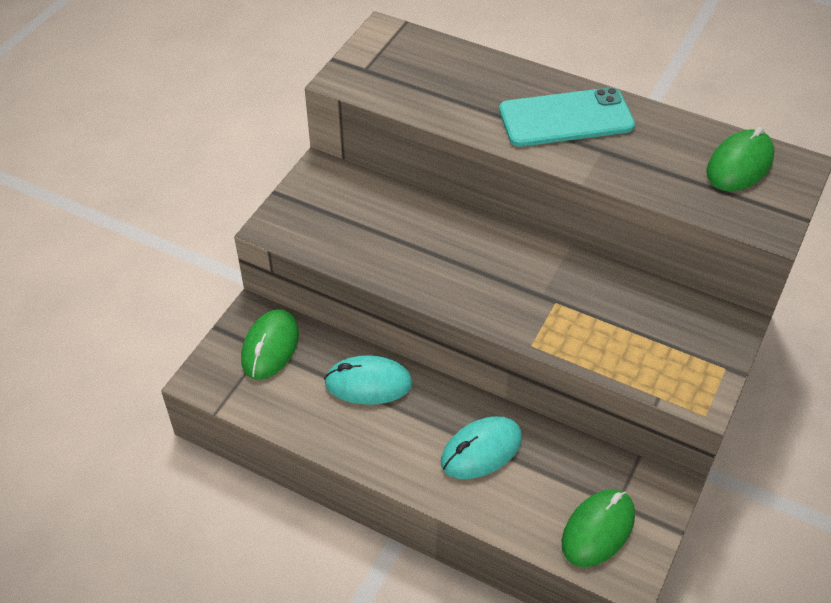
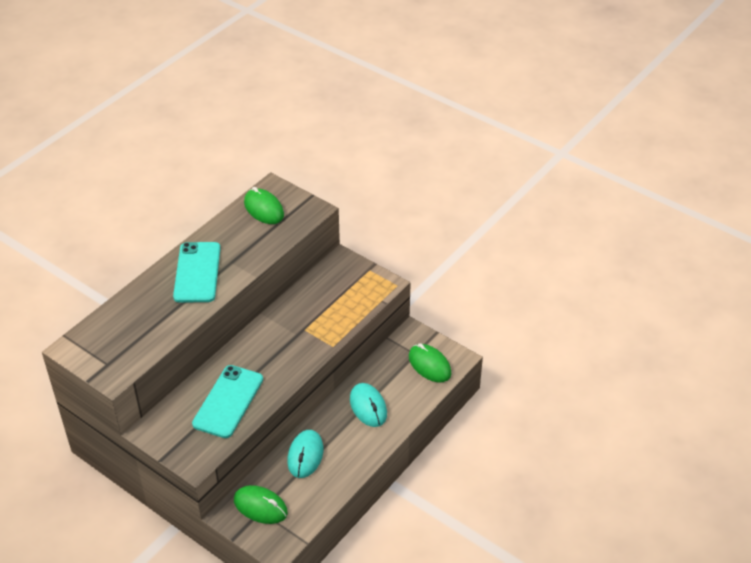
camera: 80 degrees left, 5 degrees down
none -> turquoise phone [192,365,263,438]

